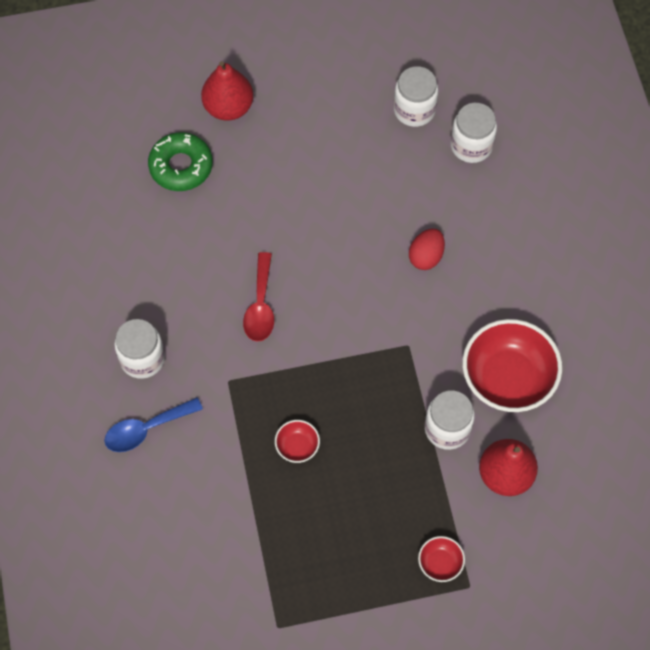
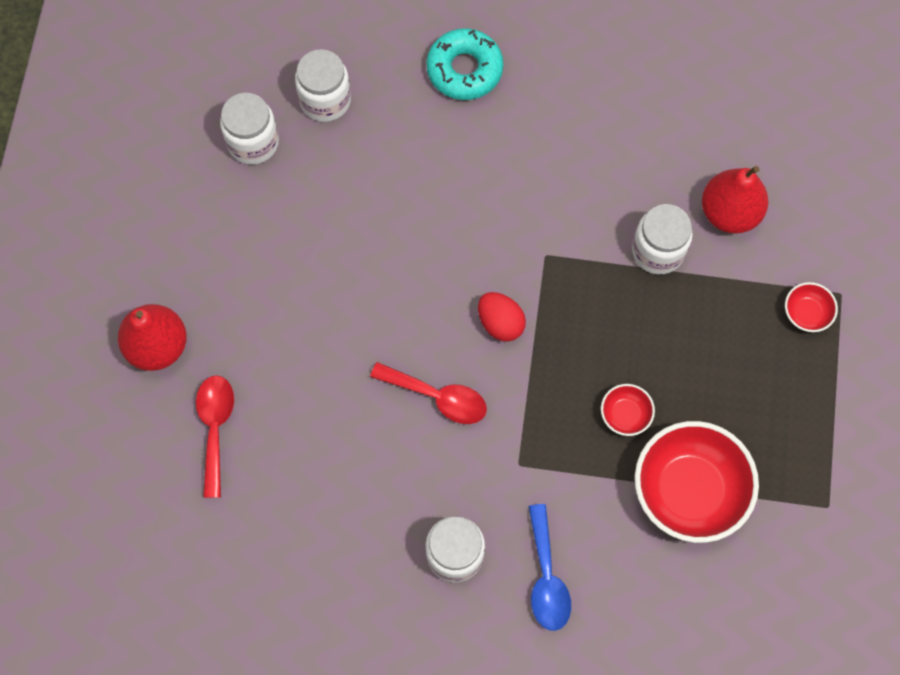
camera: 70 degrees left, 5 degrees up
green donut [148,132,213,191] -> red spoon [196,375,234,498]
red egg [409,229,445,270] -> red egg moved to [478,292,526,342]
red bowl [463,319,562,412] -> red bowl moved to [635,421,759,543]
none -> turquoise donut [426,28,503,100]

